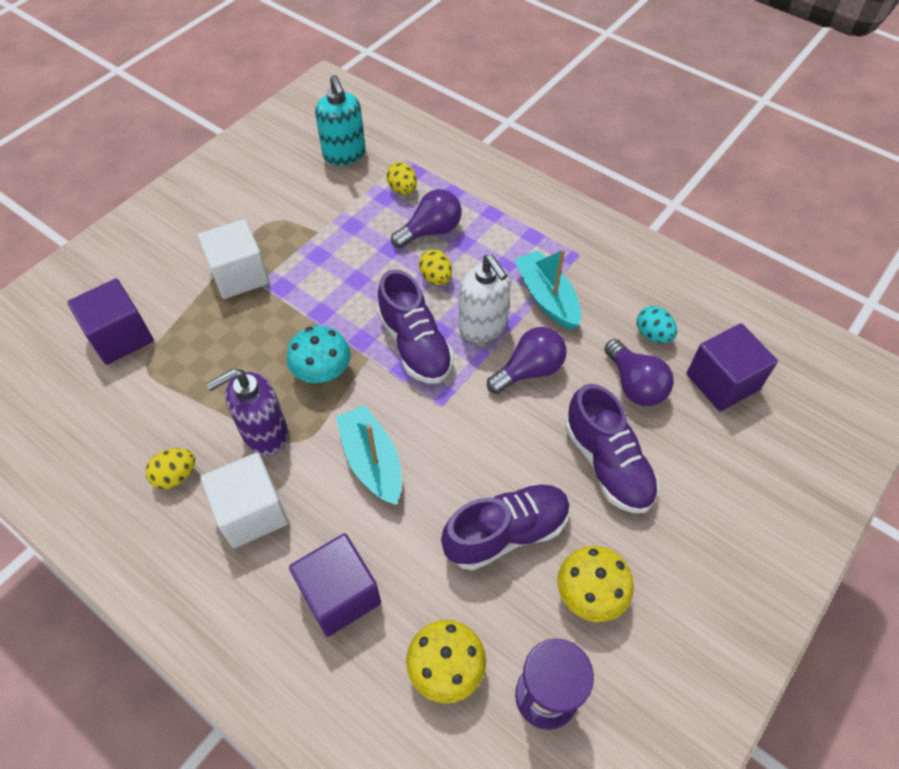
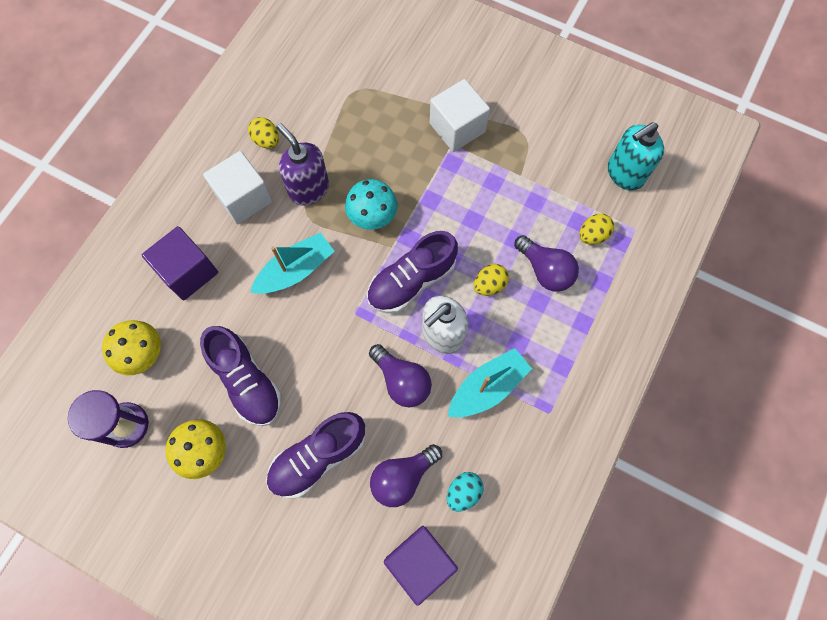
camera: 80 degrees right, 15 degrees up
purple cube [67,279,154,365] -> none

